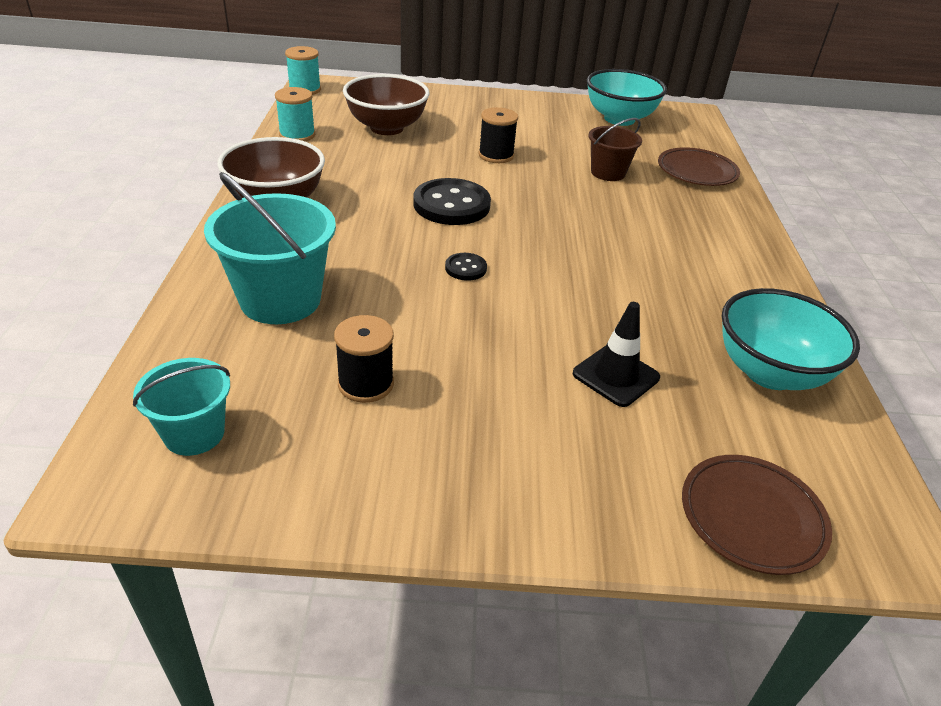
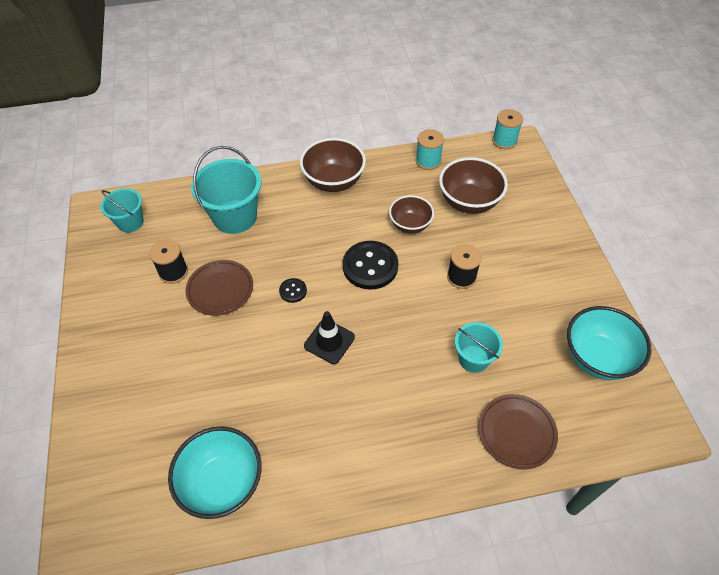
camera: 80 degrees right, 15 degrees up
black traffic cone [573,302,660,407] -> black traffic cone moved to [304,311,355,364]
brown bucket [589,118,642,181] -> turquoise bucket [455,322,503,373]
brown plate [682,455,832,575] -> brown plate moved to [186,260,253,316]
none -> brown bowl [389,195,434,234]

